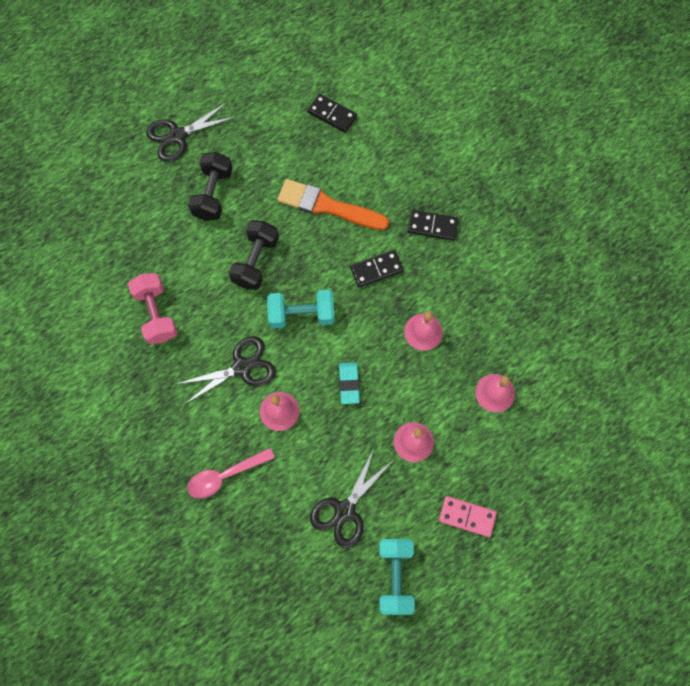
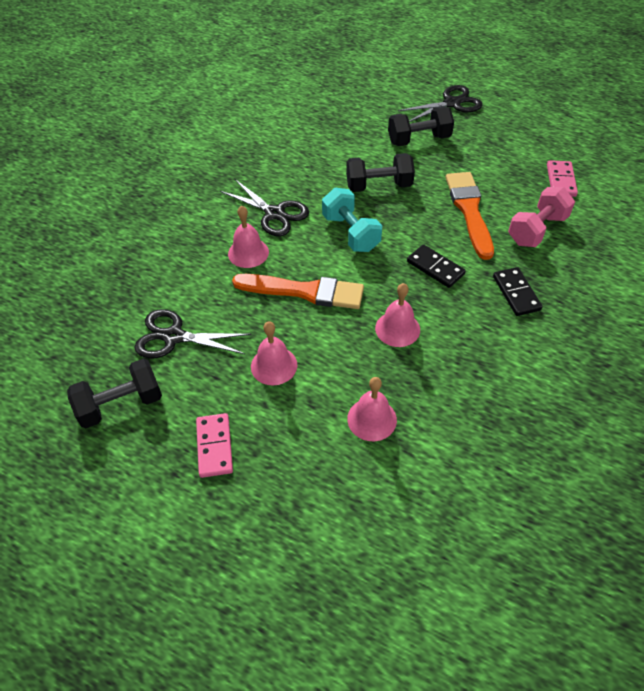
camera: 65 degrees right, 20 degrees down
pink dumbbell [128,273,178,344] -> pink dumbbell moved to [508,187,575,247]
black scissors [146,102,236,162] -> black scissors turned 120 degrees clockwise [398,85,482,122]
pink spoon [187,448,275,499] -> none
black domino [307,94,357,133] -> pink domino [547,160,578,197]
turquoise eraser [339,362,360,404] -> orange brush [232,274,364,309]
turquoise dumbbell [379,539,415,615] -> black dumbbell [67,358,162,428]

